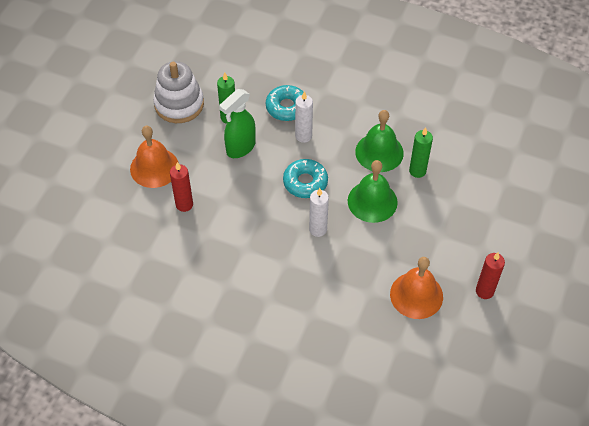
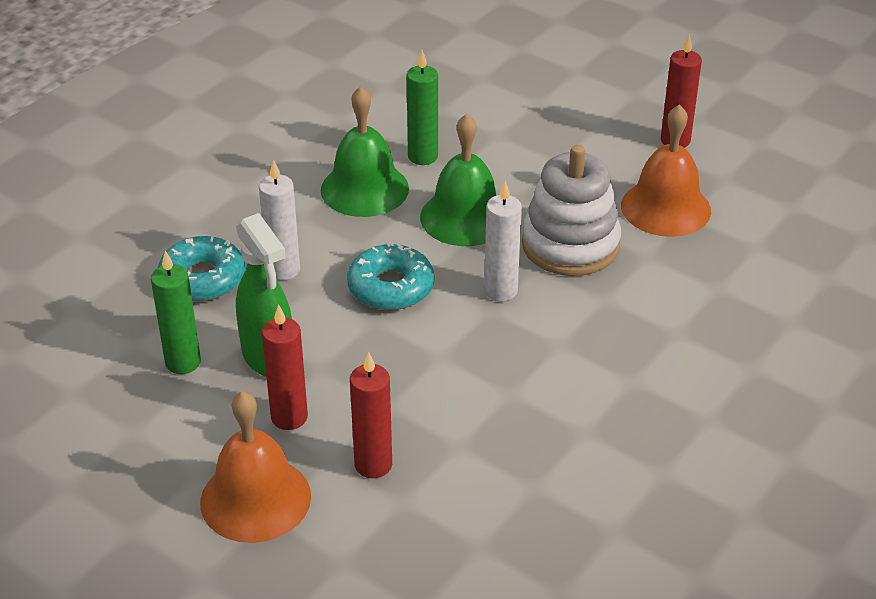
camera: 75 degrees left, 15 degrees down
white stacking toy [153,61,204,123] -> white stacking toy moved to [522,145,621,276]
none -> red candle [262,304,308,430]

